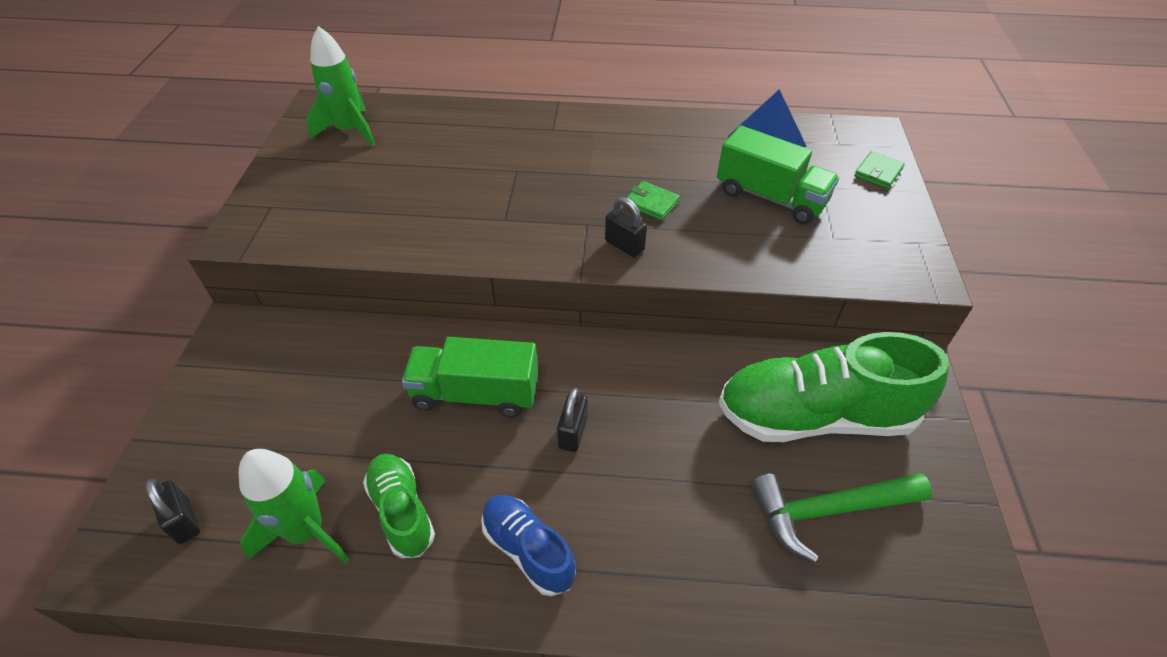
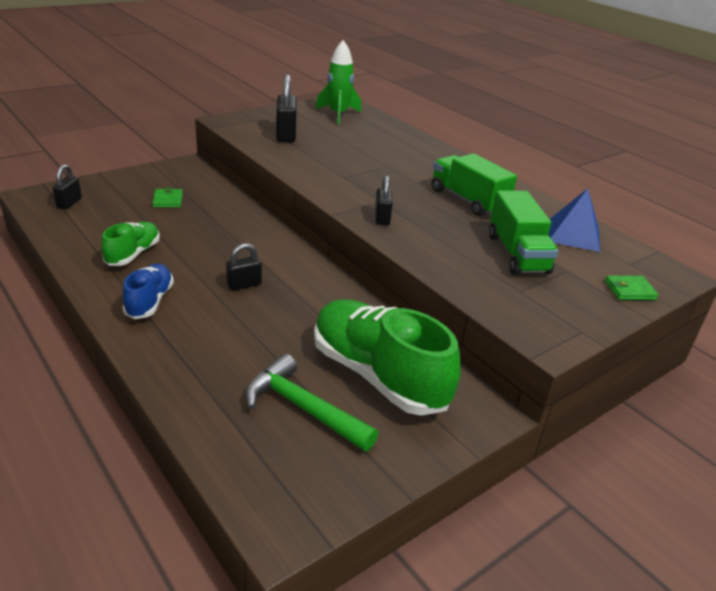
camera: 45 degrees right, 15 degrees down
green rocket [239,449,350,563] -> none
green truck [402,337,538,417] -> green truck moved to [432,153,517,216]
green wallet [625,181,680,220] -> green wallet moved to [152,187,183,208]
none -> black padlock [276,74,297,142]

